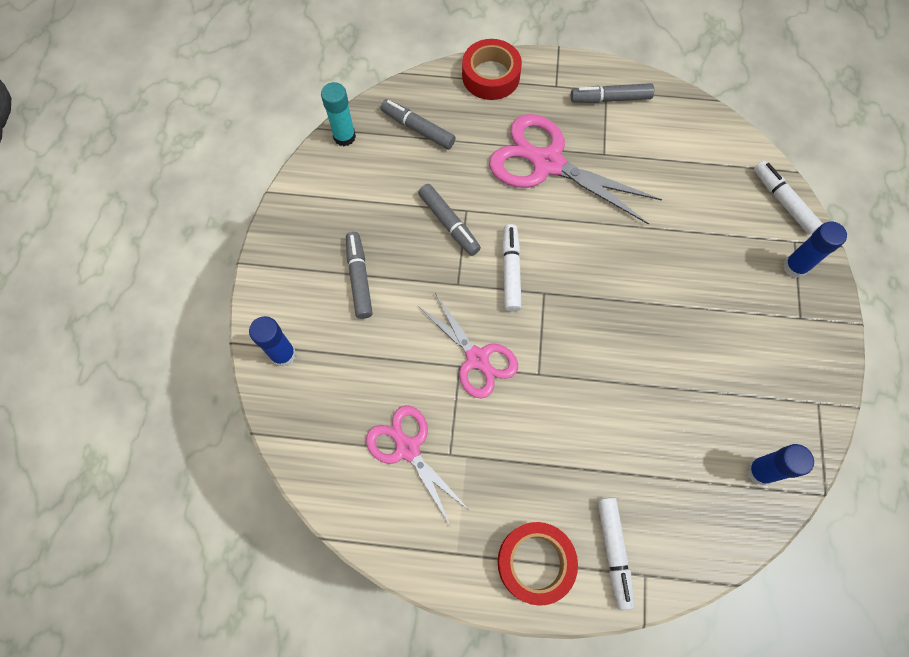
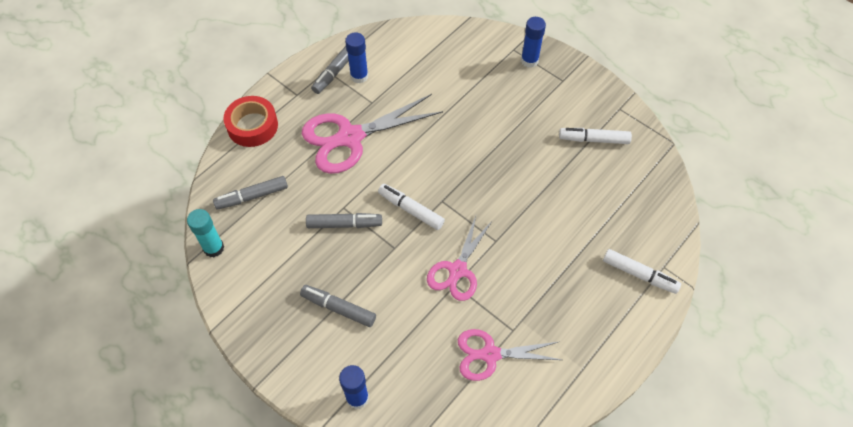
camera: 55 degrees left, 10 degrees down
pink scissors [418,293,518,399] -> pink scissors turned 120 degrees clockwise [427,216,493,301]
red tape [498,522,578,606] -> none
blue glue stick [747,444,814,485] -> blue glue stick moved to [345,32,368,84]
white marker [754,161,822,234] -> white marker moved to [559,128,632,144]

